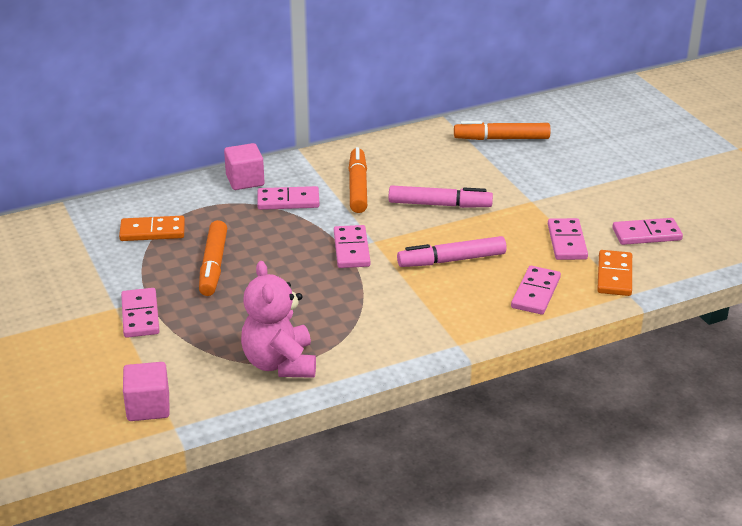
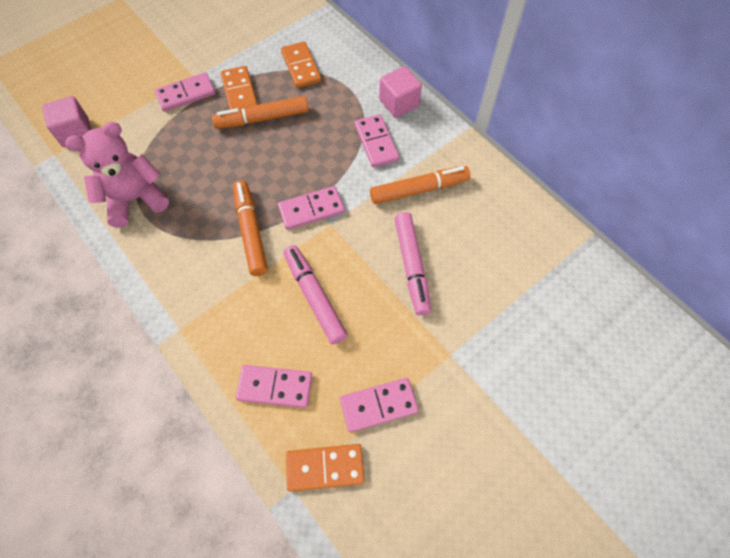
camera: 75 degrees right, 30 degrees up
orange marker [454,121,551,140] -> orange marker moved to [233,180,268,276]
pink domino [612,218,683,245] -> none
none -> orange domino [221,66,258,110]

